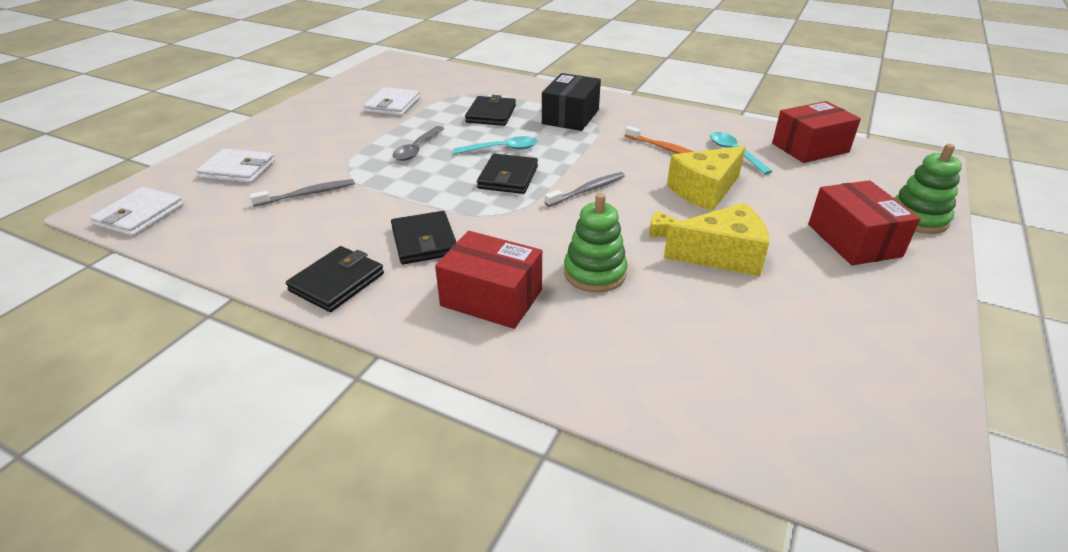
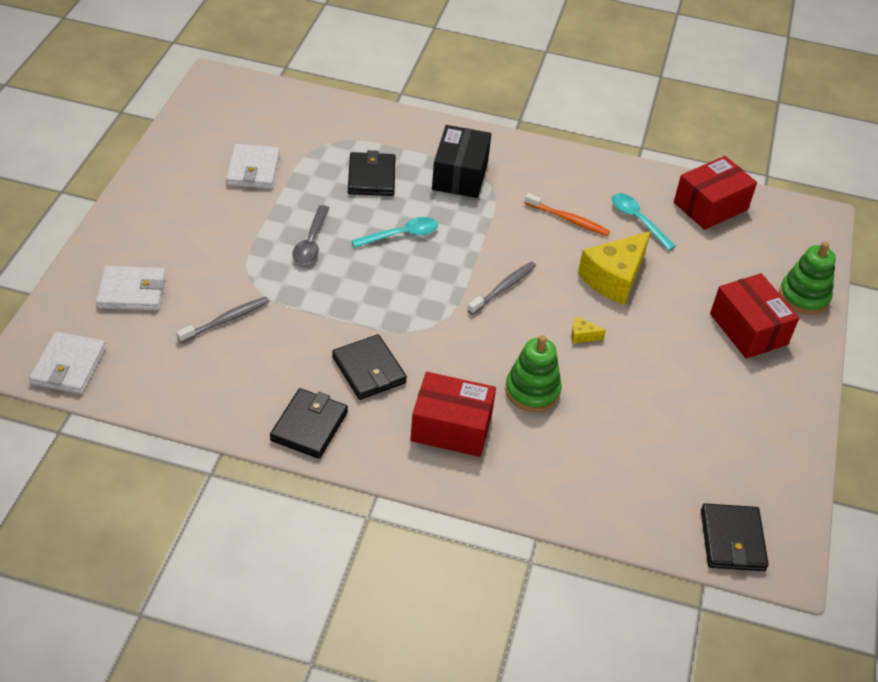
camera: 15 degrees left, 10 degrees up
black wallet [477,154,538,194] -> black wallet moved to [701,503,769,571]
yellow cheese [664,203,769,276] -> none

